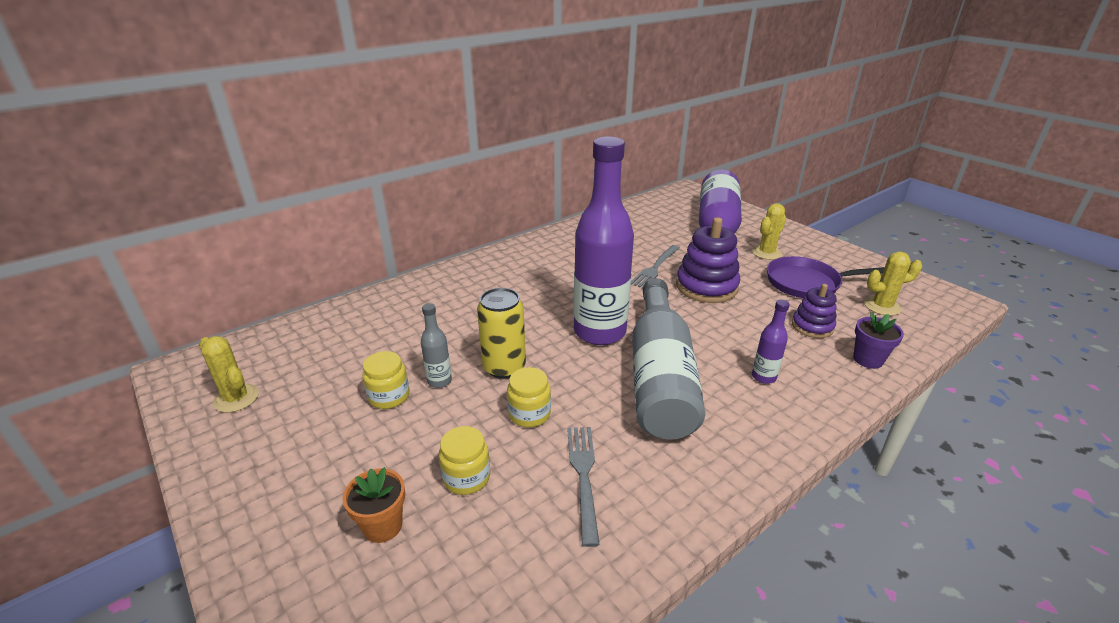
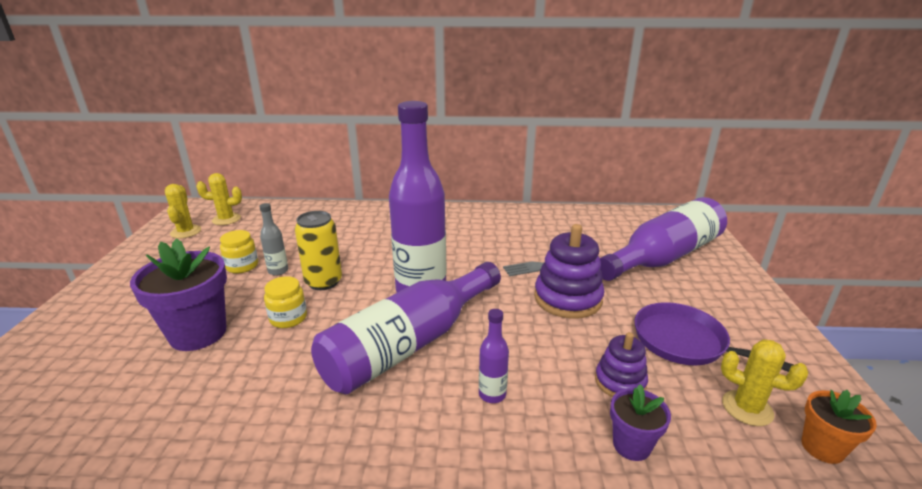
camera: 40 degrees right, 5 degrees down
orange flower pot [342,467,405,543] -> orange flower pot moved to [802,390,877,464]
yellow jar [439,426,490,495] -> purple flower pot [130,238,227,351]
grey fork [567,427,600,547] -> none
grey bottle [632,278,705,440] -> purple bottle [311,262,501,395]
yellow cactus [752,203,786,260] -> yellow cactus moved to [196,173,242,225]

